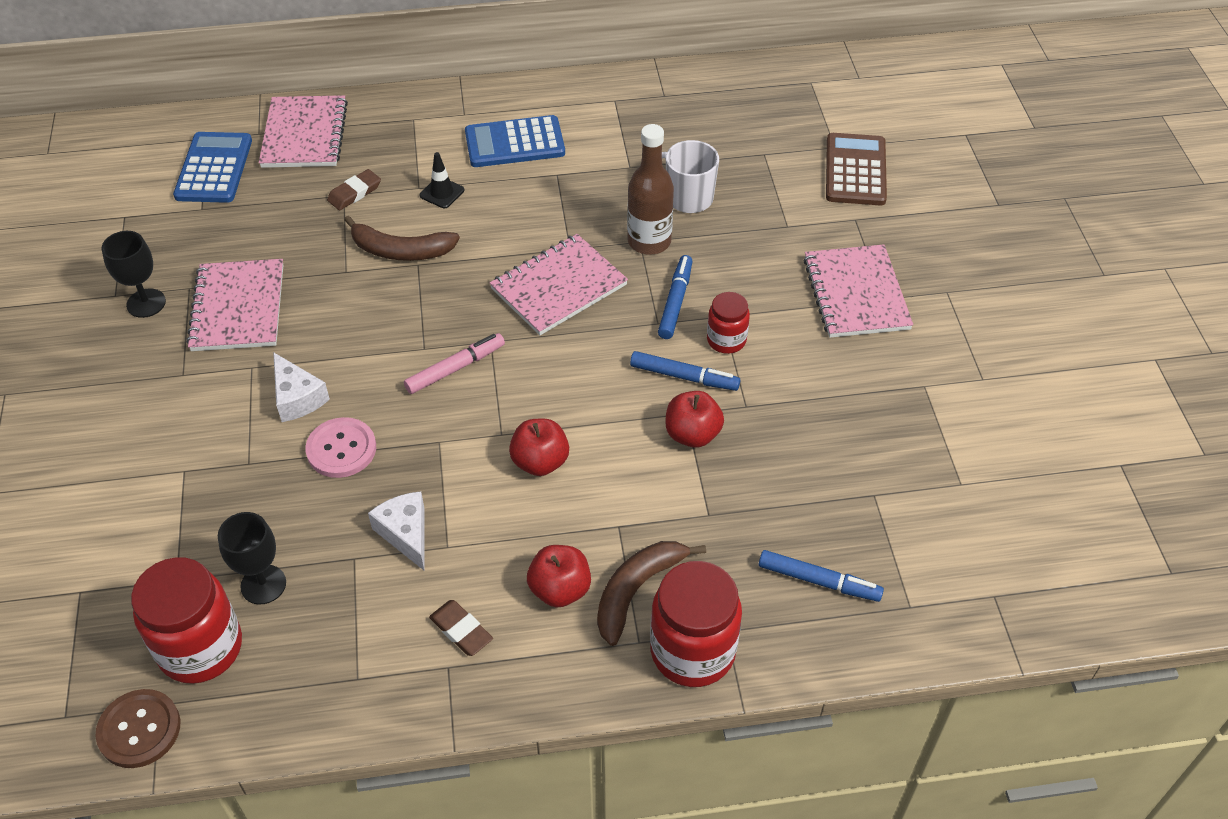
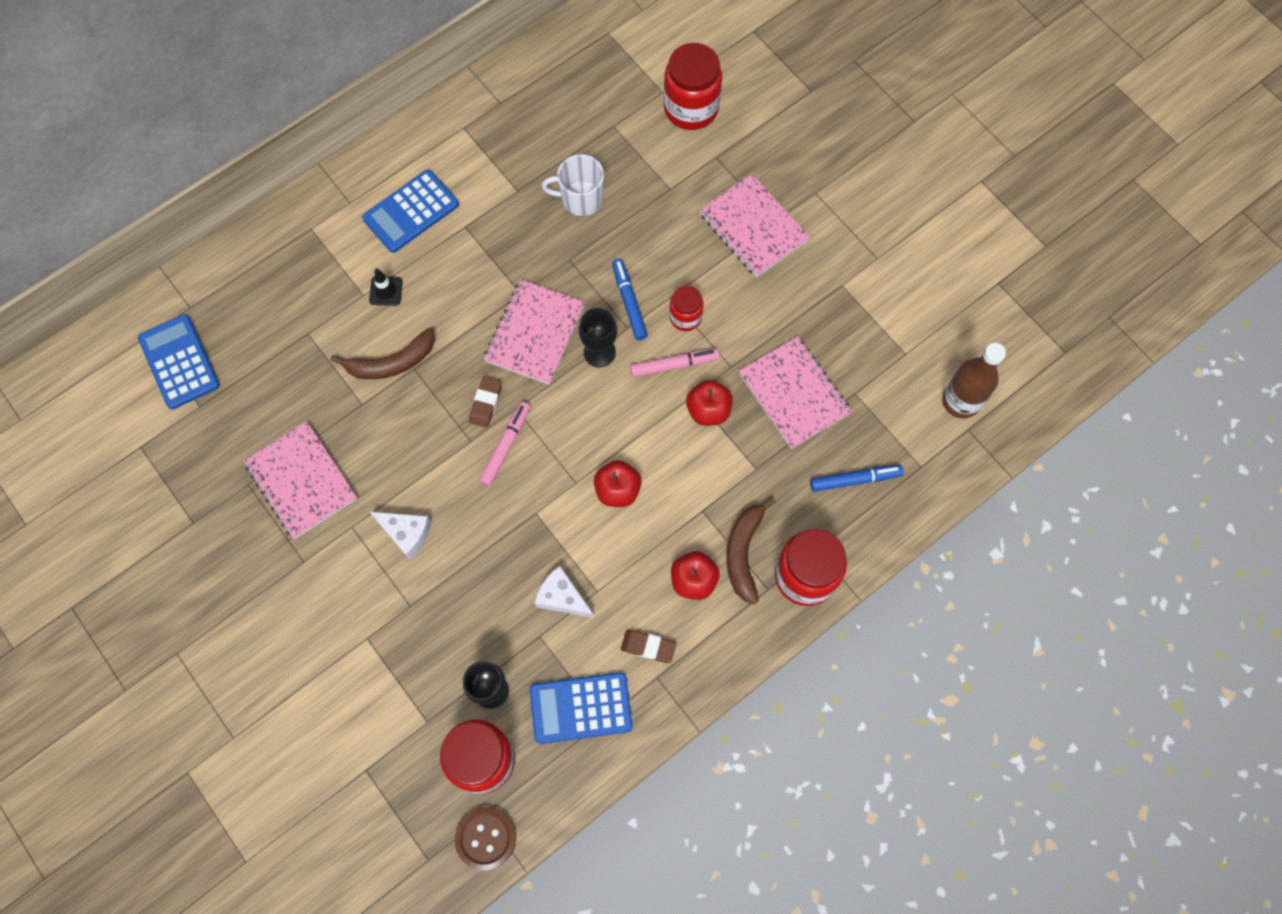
camera: 30 degrees left, 20 degrees up
black goblet [101,231,166,318] -> black goblet moved to [579,308,617,367]
pink notebook [259,95,348,168] -> pink notebook moved to [739,336,852,449]
pink button [306,417,376,478] -> none
brown eraser [327,169,381,211] -> brown eraser moved to [469,376,502,428]
brown bottle [627,124,674,255] -> brown bottle moved to [942,343,1006,418]
blue marker [630,351,740,391] -> pink marker [630,348,720,377]
brown calculator [826,133,887,206] -> red jar [664,43,722,130]
none -> blue calculator [530,672,633,744]

